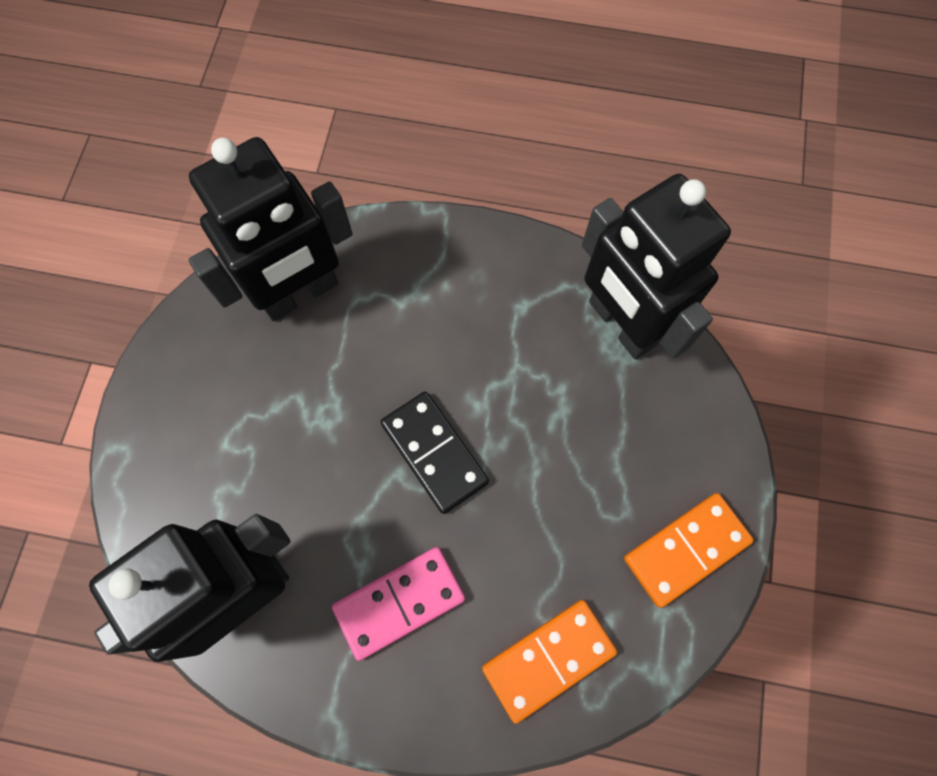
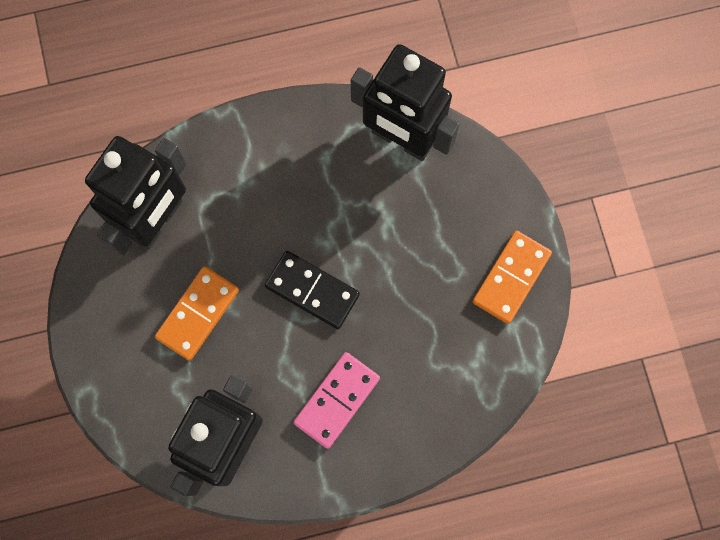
camera: 25 degrees left, 5 degrees up
orange domino [482,600,617,724] -> orange domino moved to [155,266,239,361]

